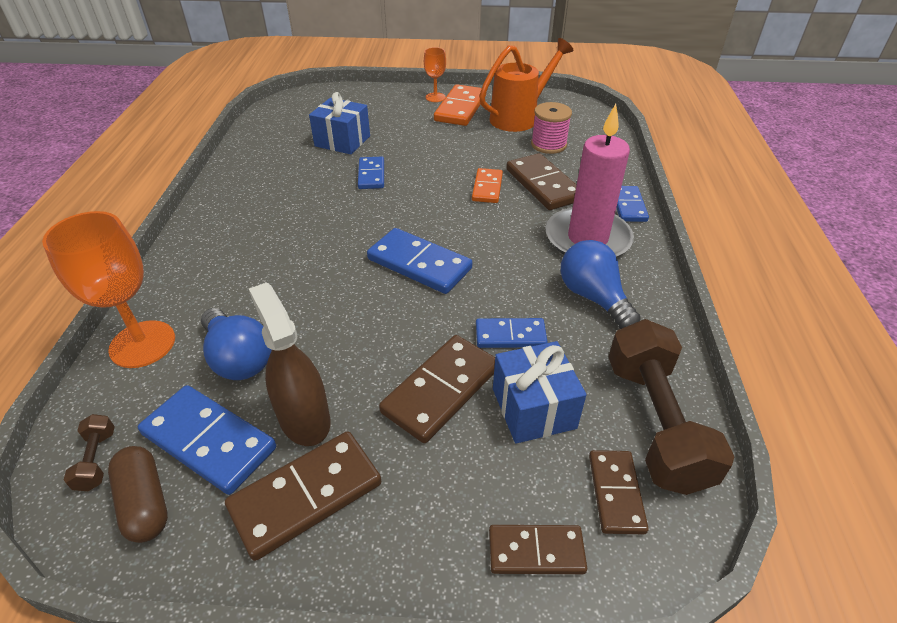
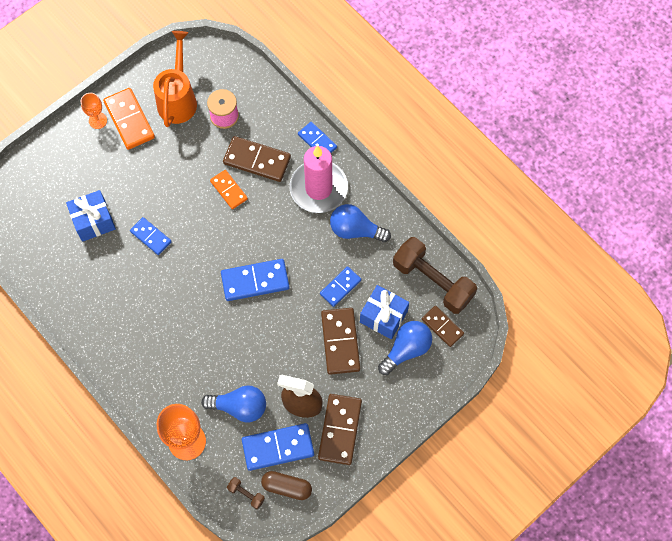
camera: 45 degrees left, 25 degrees up
brown domino [489,525,587,574] -> none
none -> blue light bulb [378,321,432,375]

